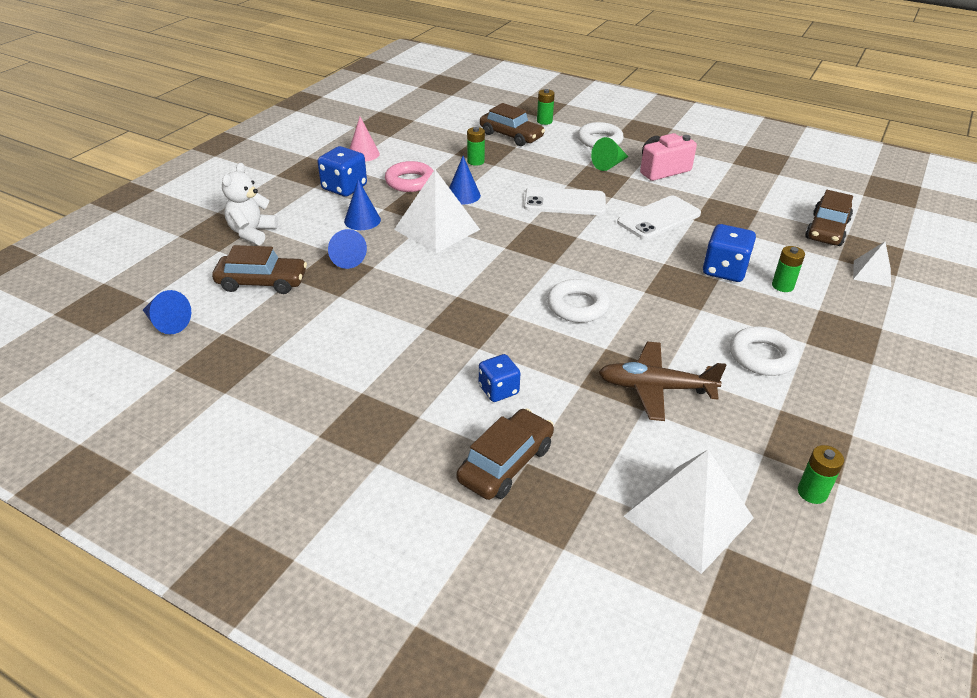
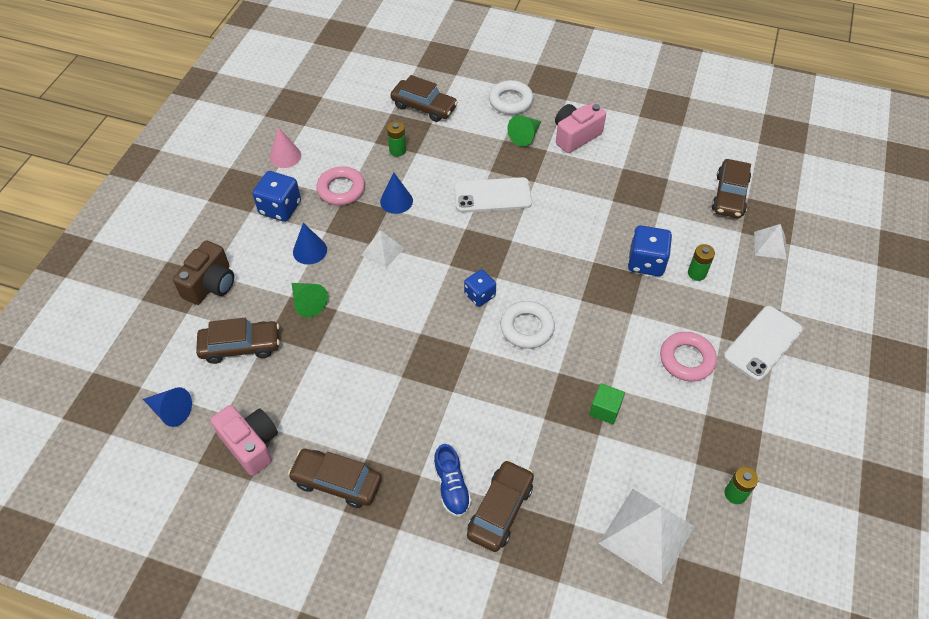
camera: 10 degrees left, 15 degrees up
white teddy bear [222,163,278,245] -> brown camera [173,240,234,305]
blue cone [328,229,367,269] -> green cone [292,283,328,317]
white pyramid [394,170,480,253] -> white pyramid [361,230,404,268], size x0.54
blue dice [479,354,520,402] -> blue dice moved to [464,269,496,307]
green battery [537,89,555,125] -> none
brown plane [599,342,726,421] -> green cube [589,383,625,424]
white phone [617,196,701,240] -> white phone moved to [723,306,803,381]
white ring [730,327,799,376] -> pink ring [660,332,717,382]
none -> pink camera [210,405,278,476]
none -> brown car [288,449,382,508]
none -> blue shoe [433,444,472,517]

